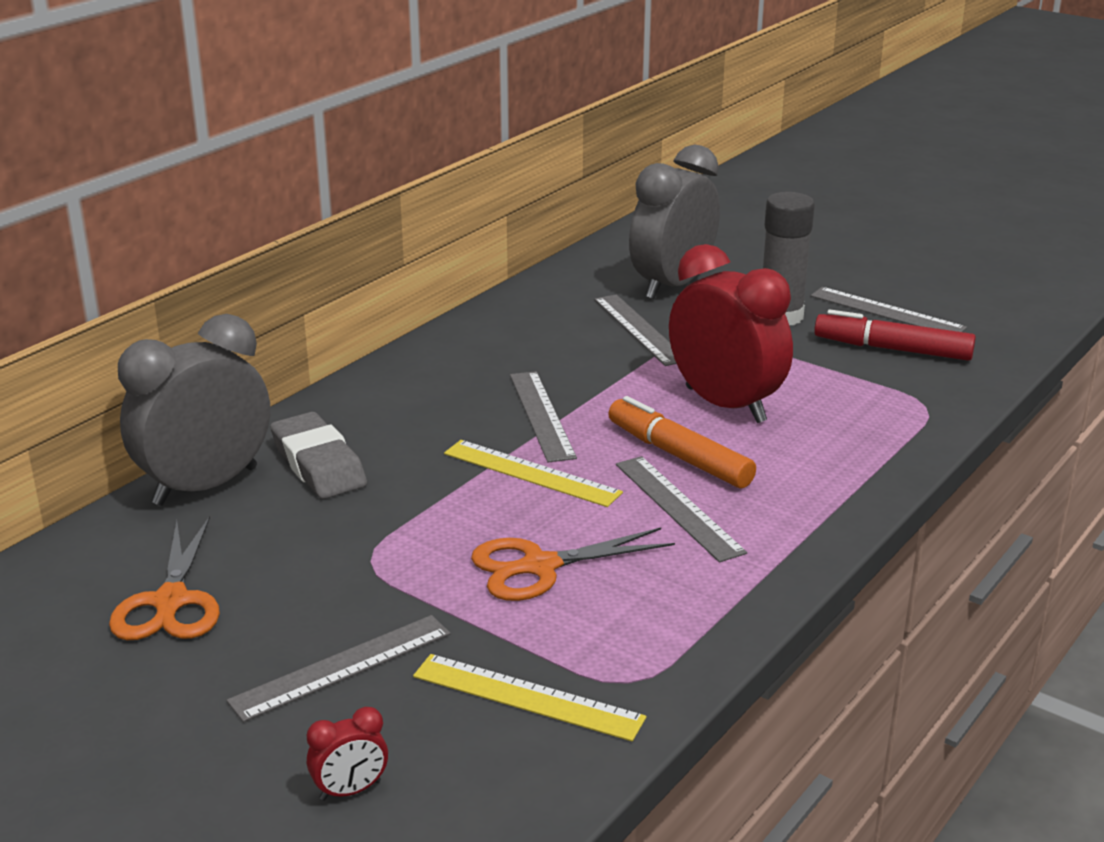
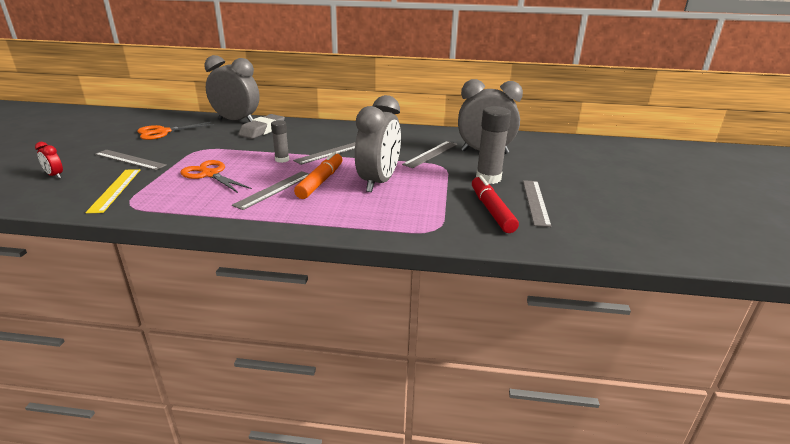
camera: 60 degrees right, 0 degrees up
yellow ruler [444,440,623,507] -> grey glue stick [271,120,289,163]
red clock [669,244,793,423] -> grey clock [355,95,401,192]

